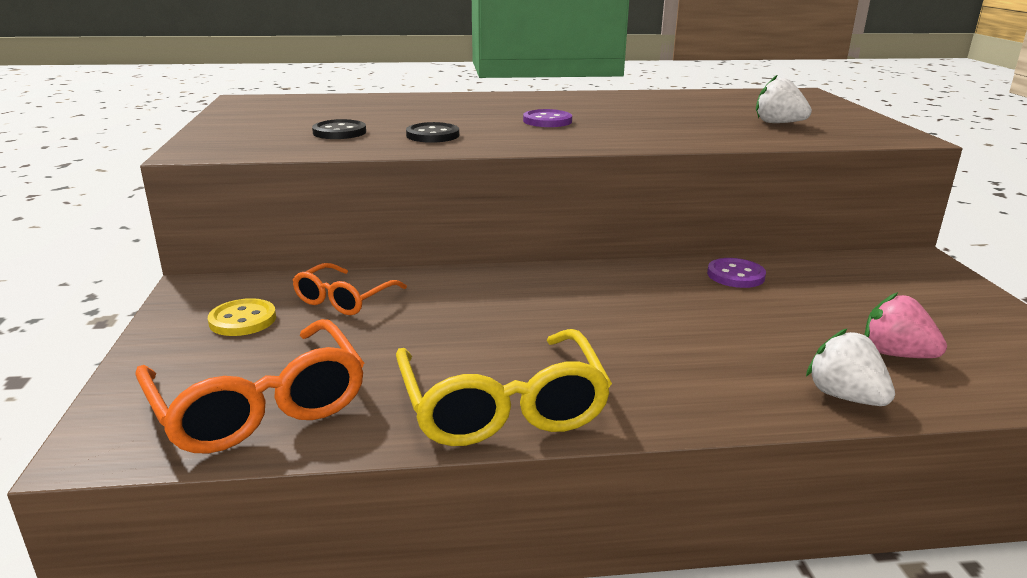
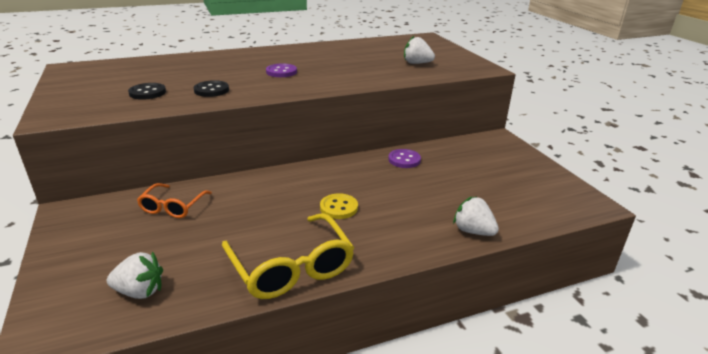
camera: 15 degrees left, 5 degrees up
orange glasses [135,319,364,453] -> white strawberry [107,252,163,299]
yellow button [208,298,276,336] -> yellow button moved to [320,193,358,219]
pink strawberry [865,292,947,358] -> none

